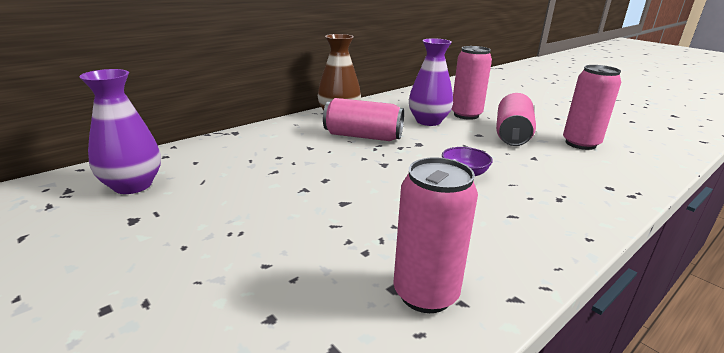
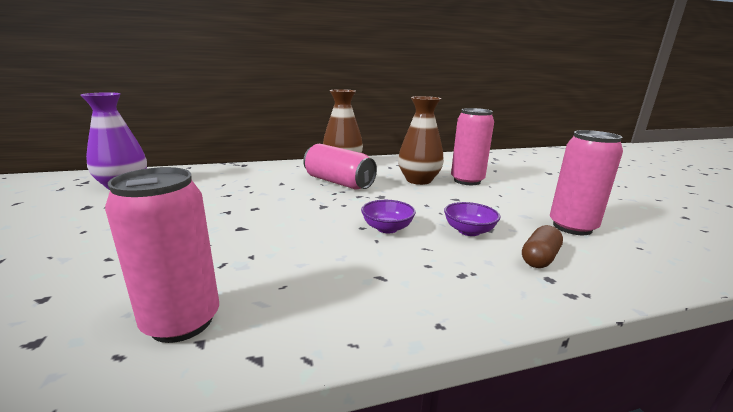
camera: 25 degrees right, 5 degrees down
purple vase [409,38,453,126] -> brown vase [398,96,444,185]
pink can [496,93,536,146] -> none
none -> purple bowl [444,202,500,236]
none -> brown capsule [522,225,563,268]

